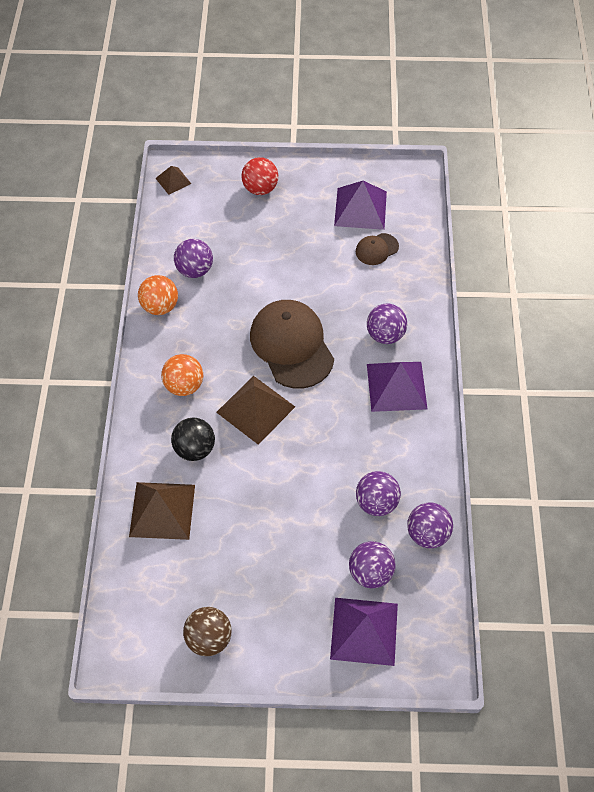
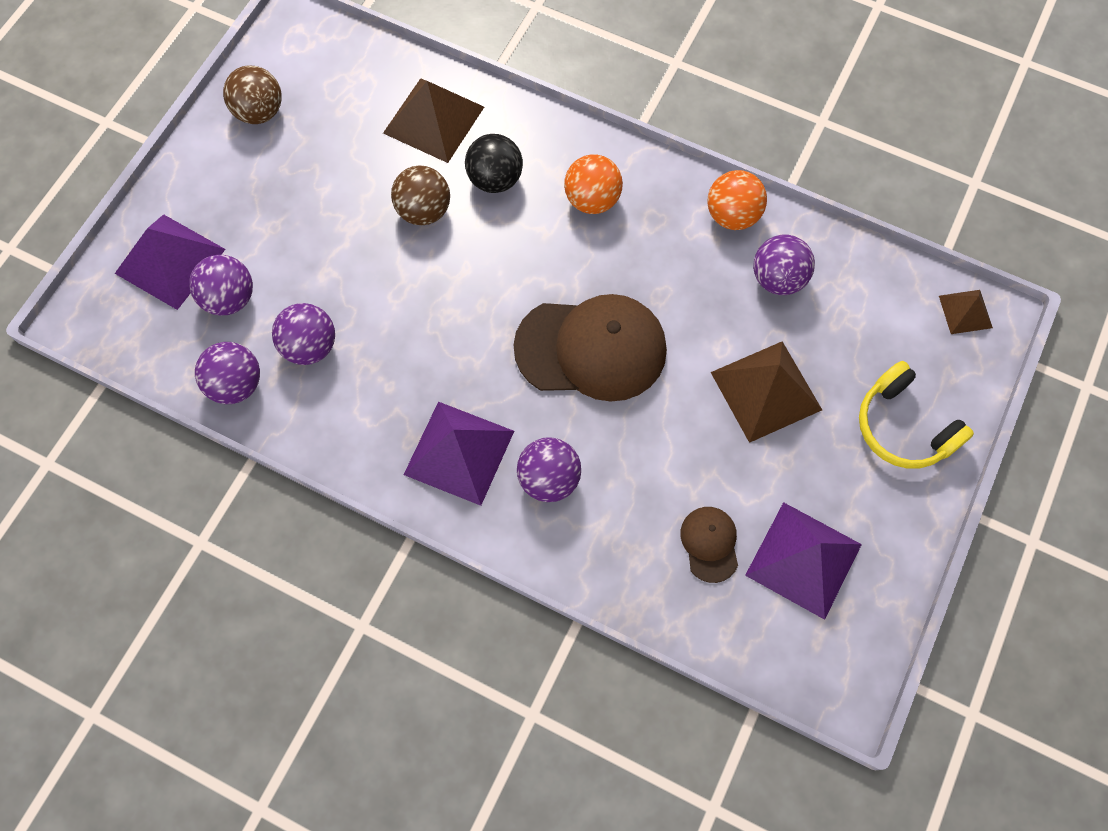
camera: 115 degrees right, 10 degrees up
brown pyramid [216,376,295,445] -> brown pyramid moved to [711,341,822,443]
red ball [241,157,278,195] -> yellow headphones [859,361,974,469]
none -> brown ball [391,165,450,225]

